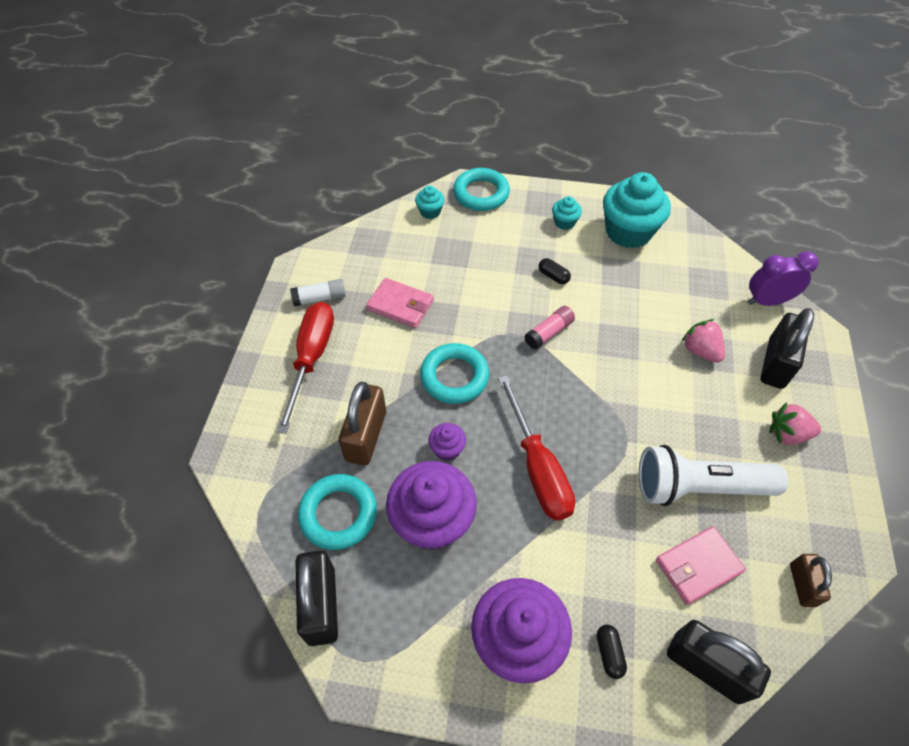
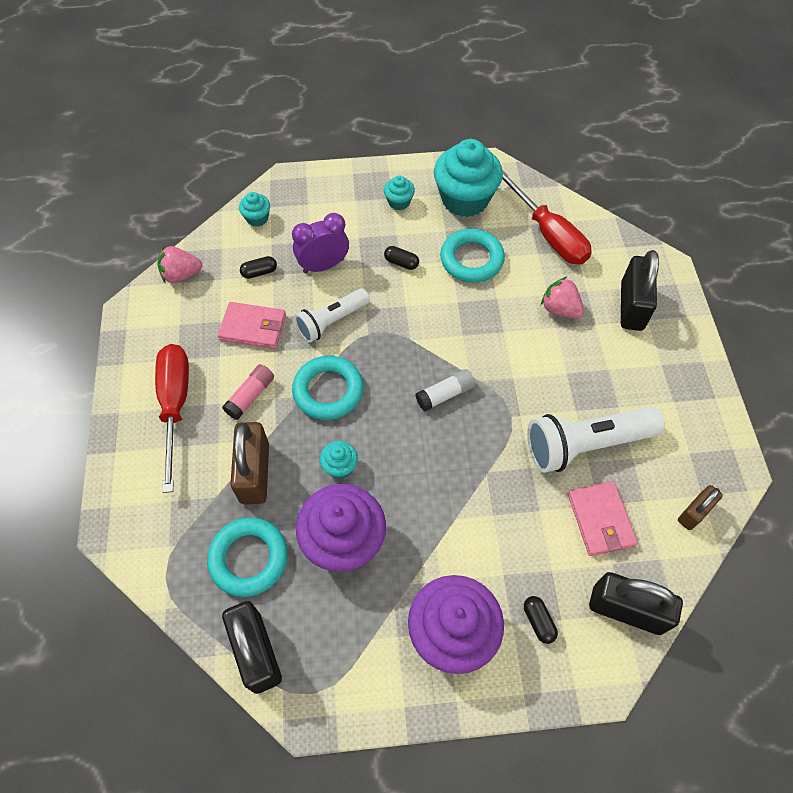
camera: 15 degrees left, 5 degrees up
white glue stick [290,279,346,306] -> white glue stick moved to [415,369,475,411]
purple cupcake [428,423,466,461] -> turquoise cupcake [320,441,358,479]
turquoise ring [453,168,510,211] -> turquoise ring moved to [440,229,505,283]
red screwdriver [498,375,575,521] -> red screwdriver moved to [502,170,592,265]
pink glue stick [525,306,575,349] -> pink glue stick moved to [222,364,274,420]
pink wallet [656,526,746,605] -> pink wallet turned 60 degrees counterclockwise [568,481,637,556]
purple clock [748,251,819,306] -> purple clock moved to [292,213,349,273]
pink strawberry [770,402,821,445] -> pink strawberry moved to [157,246,202,283]
brown padlock [790,554,832,607] -> brown padlock turned 60 degrees clockwise [678,485,723,530]
none -> black capsule [240,256,277,279]
none -> white flashlight [294,288,370,343]

